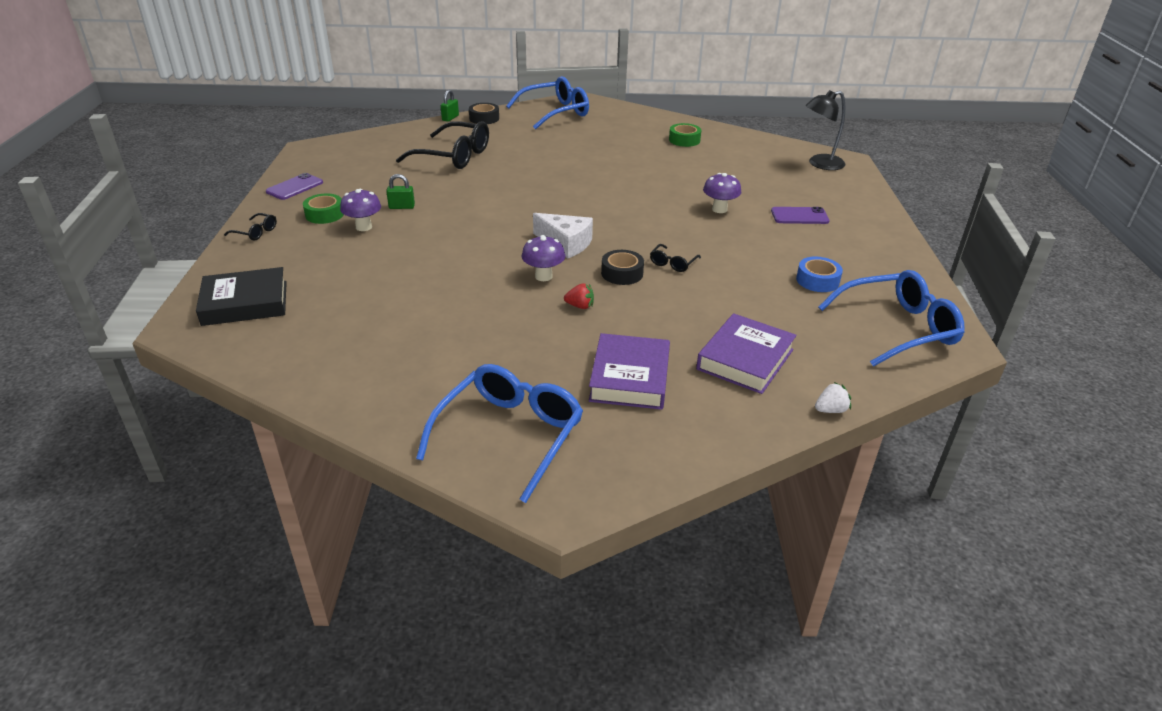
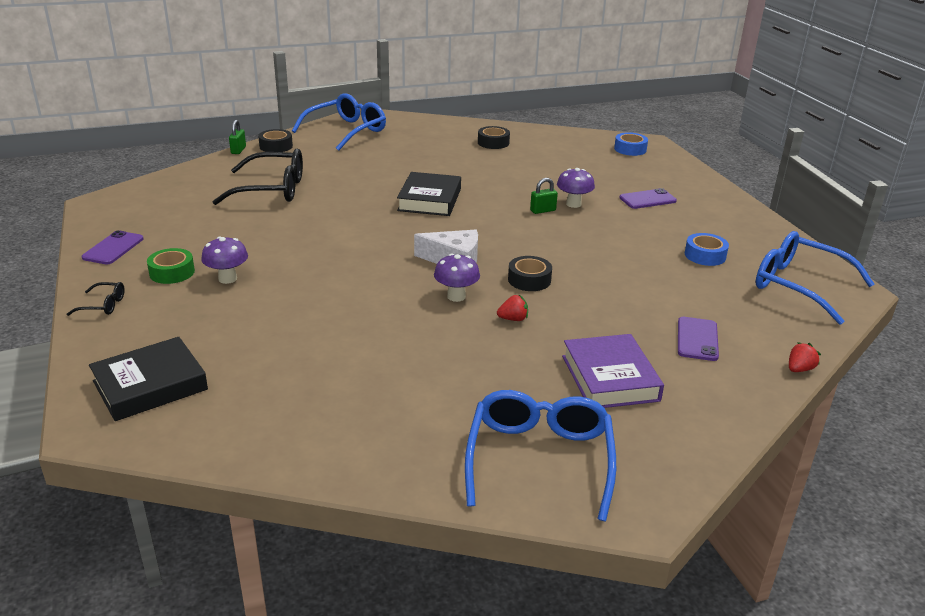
camera: 20 degrees left, 5 degrees down
green padlock [386,174,415,209] -> green padlock moved to [530,178,558,214]
black glasses [650,244,701,272] -> none
green tape [669,123,701,147] -> black tape [478,126,510,149]
purple book [696,313,797,394] -> purple phone [678,317,719,361]
black lamp [805,90,845,170] -> blue tape [614,132,648,156]
white strawberry [815,382,851,413] -> red strawberry [789,342,821,372]
blue glasses [818,270,965,367] -> blue glasses turned 105 degrees counterclockwise [756,231,875,325]
none -> black book [397,172,461,216]

